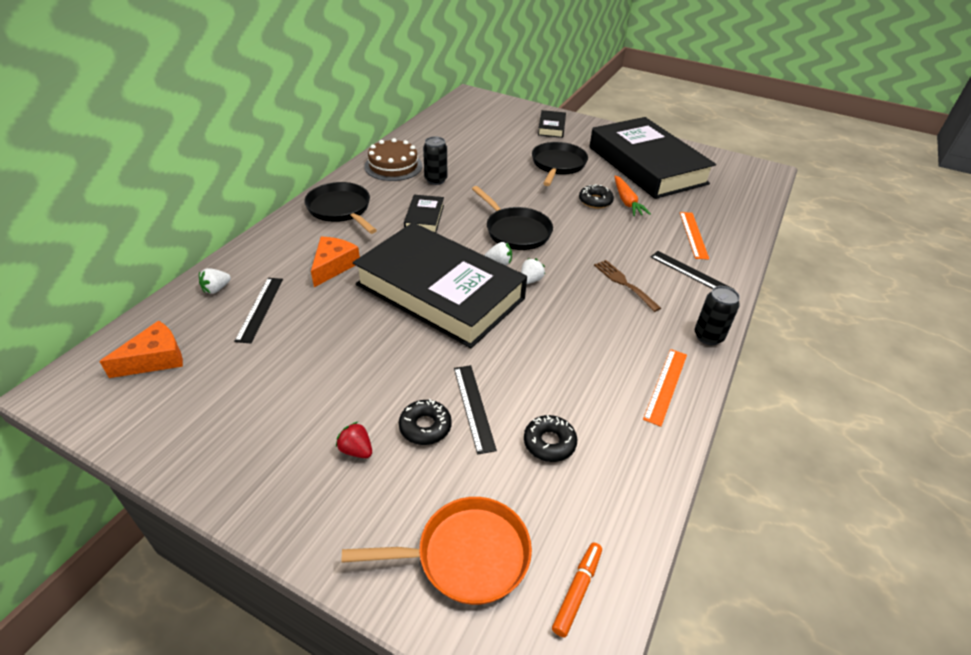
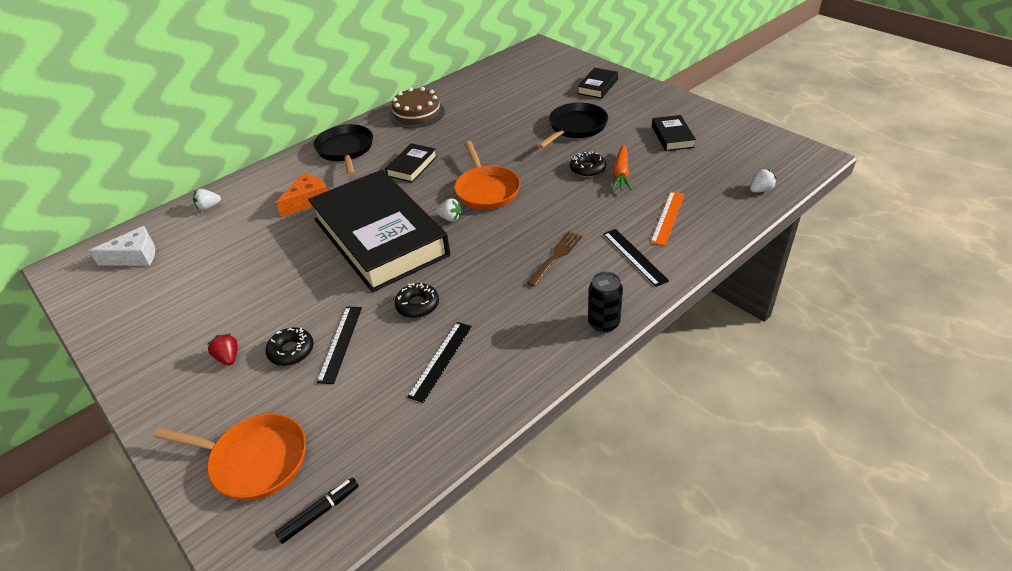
camera: 25 degrees right, 0 degrees up
orange cheese [99,321,183,378] -> white cheese [89,226,155,266]
black ruler [234,278,283,343] -> black ruler moved to [407,322,472,403]
black can [423,136,447,185] -> none
black pan [472,186,553,250] -> orange pan [454,141,520,210]
white strawberry [521,258,545,284] -> white strawberry moved to [750,169,776,192]
black donut [524,415,577,462] -> black donut moved to [395,283,439,318]
orange marker [552,543,602,637] -> black marker [275,477,358,544]
black book [589,117,716,199] -> black book [652,115,696,151], size x0.40
brown fork [594,260,661,312] -> brown fork turned 45 degrees clockwise [527,231,582,287]
orange ruler [643,349,687,427] -> none

